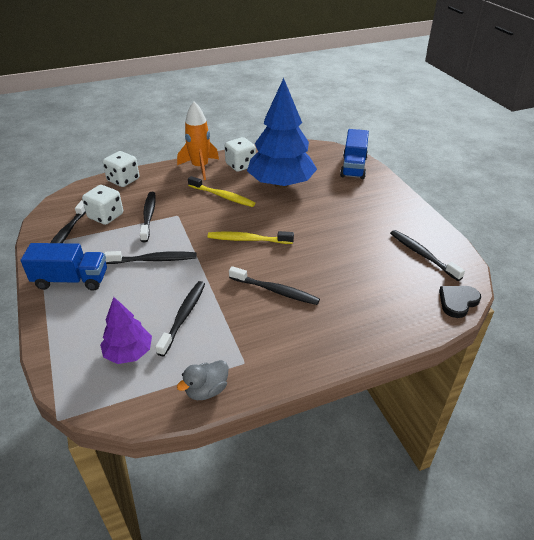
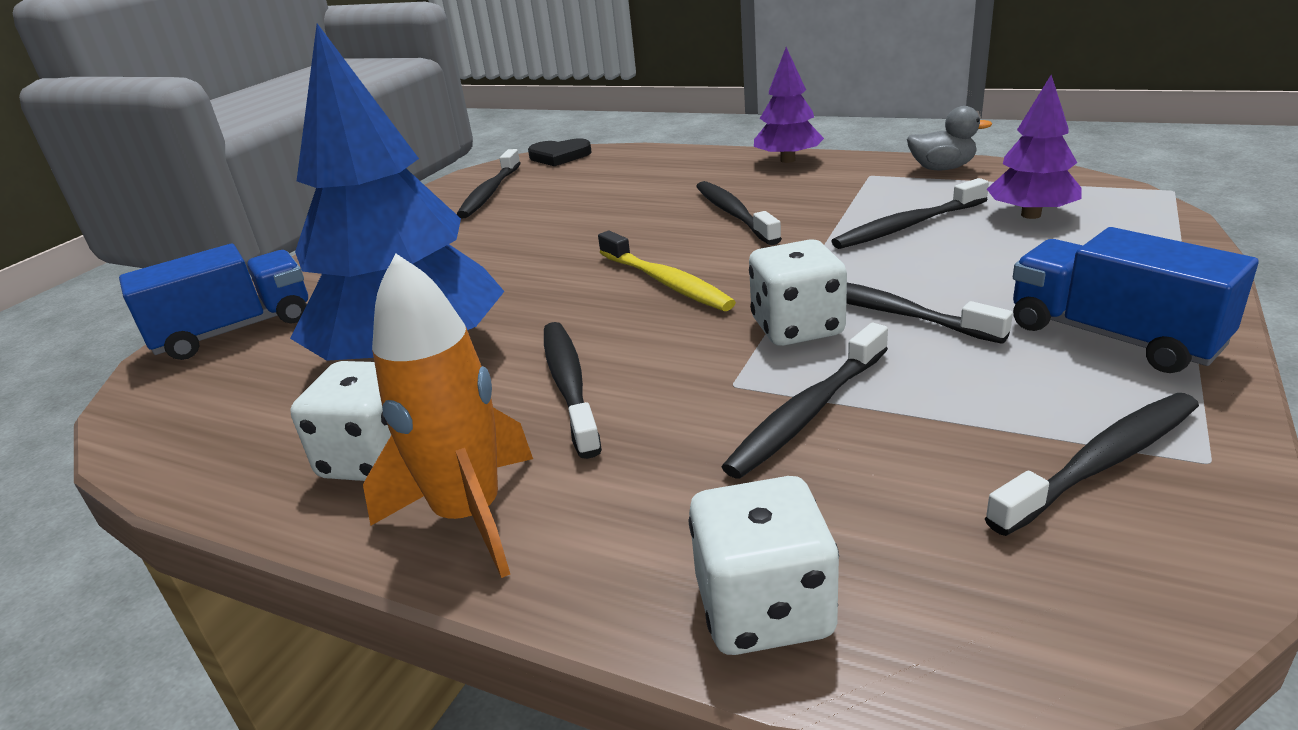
camera: 130 degrees left, 10 degrees down
white dice [82,185,123,225] -> white dice moved to [749,239,847,346]
yellow toothbrush [188,176,256,207] -> black toothbrush [544,322,602,459]
none -> purple tree [754,47,824,163]

